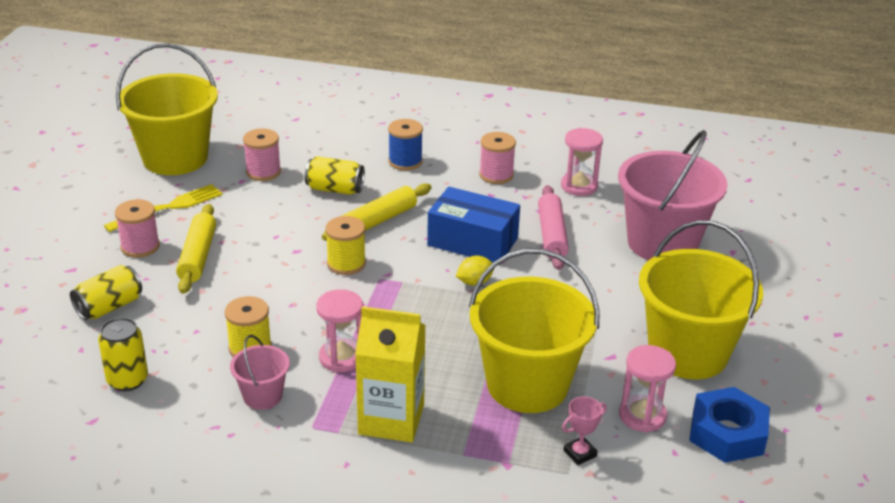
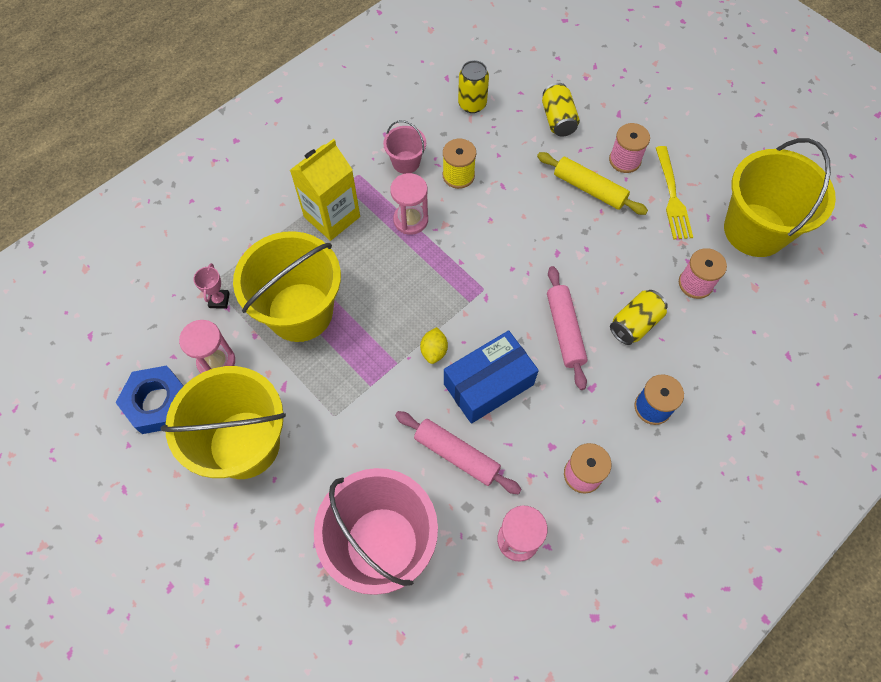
camera: 125 degrees right, 30 degrees up
yellow rolling pin [322,183,432,241] -> pink rolling pin [547,266,588,390]
yellow spool [325,216,366,275] -> none

